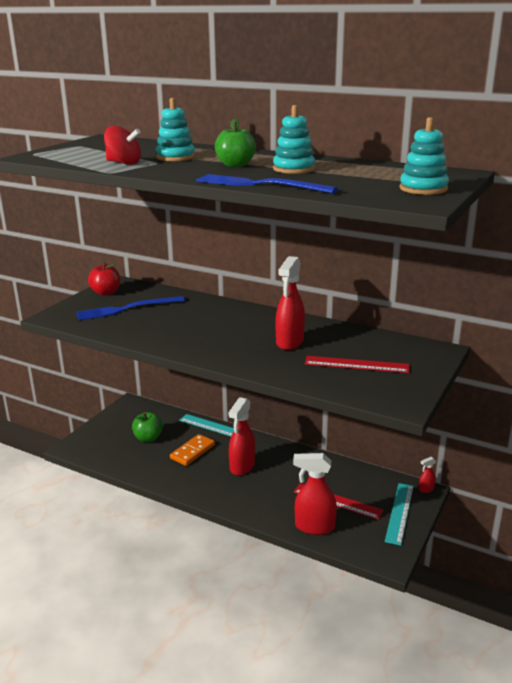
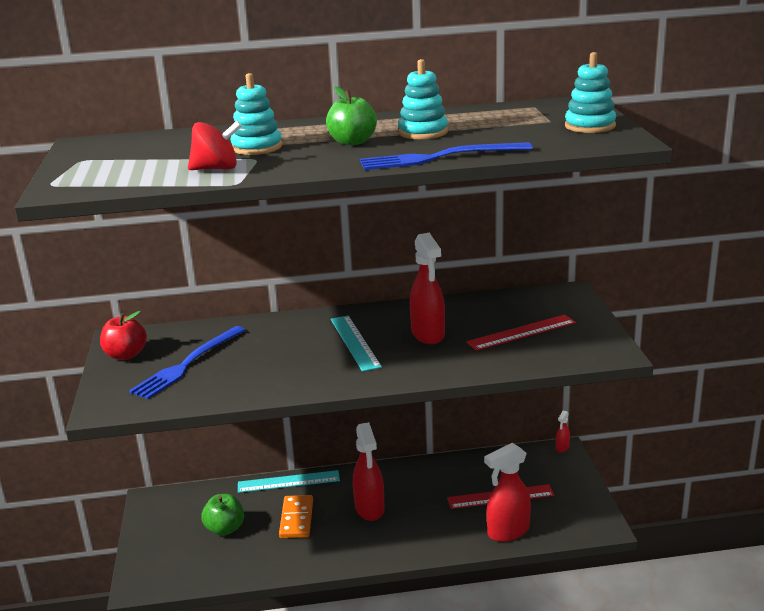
camera: 35 degrees left, 0 degrees up
turquoise ruler [385,483,414,546] -> turquoise ruler moved to [331,315,382,372]

